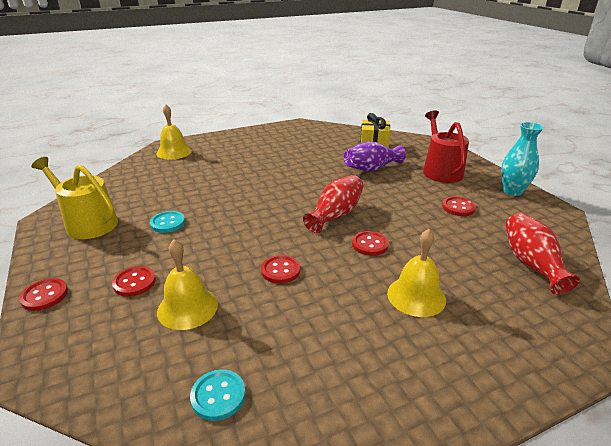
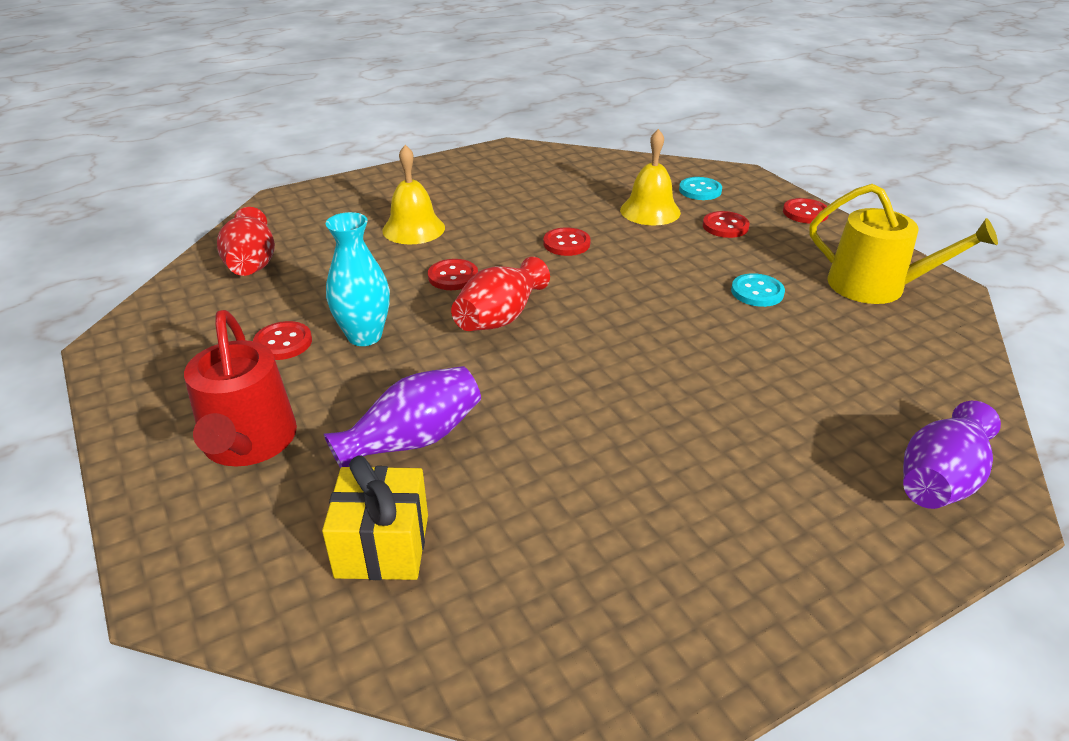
camera: 175 degrees right, 5 degrees up
yellow bell [156,105,192,159] -> purple vase [903,401,1001,509]
turquoise button [190,369,246,421] -> turquoise button moved to [679,177,722,200]
turquoise vase [501,122,544,196] -> turquoise vase moved to [326,212,390,346]

